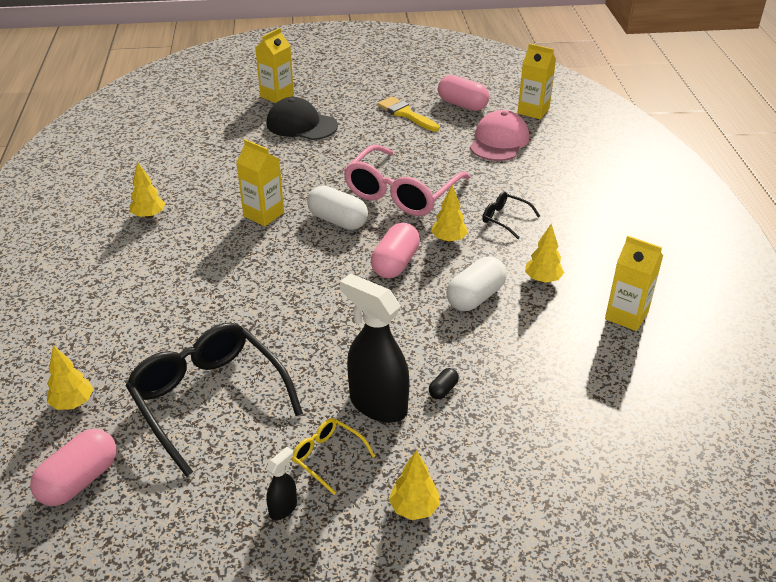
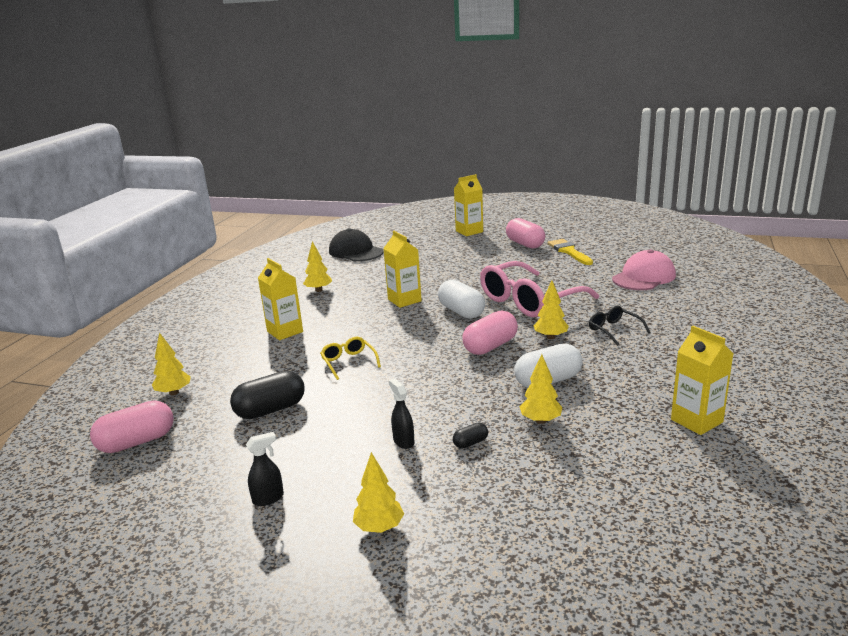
camera: 25 degrees right, 15 degrees down
black glasses [126,323,303,477] -> black capsule [230,371,305,419]
black cap [267,97,338,140] -> black cap moved to [329,228,384,261]
yellow glasses [292,418,375,495] -> yellow glasses moved to [320,337,381,380]
black spray bottle [340,273,410,423] -> black spray bottle [388,378,415,449], size x0.46
pink capsule [438,75,489,111] -> pink capsule moved to [506,218,545,249]
yellow carton [517,43,556,119] -> yellow carton moved to [258,258,303,340]
yellow tree [525,224,564,283] -> yellow tree moved to [520,354,562,424]

